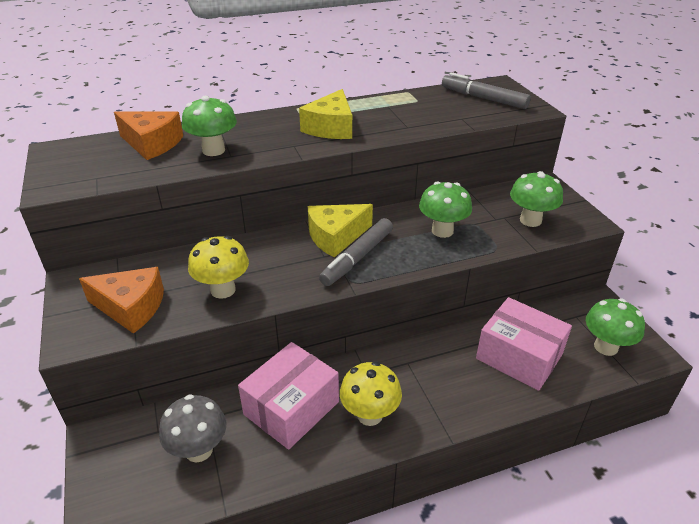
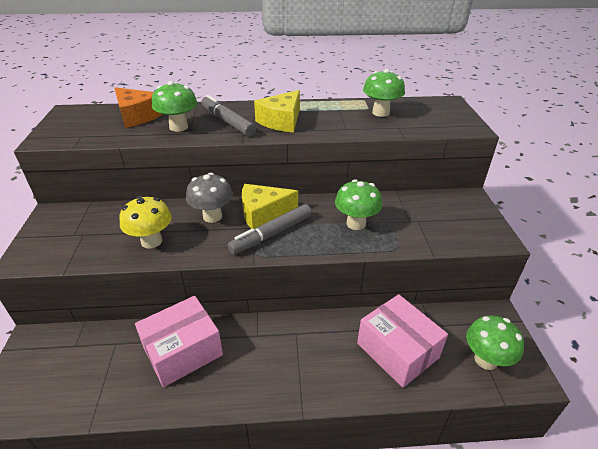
camera: 15 degrees right, 0 degrees up
orange cheese [79,267,164,334] -> none
grey mushroom [159,394,226,462] -> grey mushroom moved to [186,173,233,223]
yellow mushroom [340,361,402,426] -> none
grey marker [442,73,531,109] -> grey marker moved to [201,95,256,137]
green mushroom [510,171,563,227] -> green mushroom moved to [363,69,405,117]

